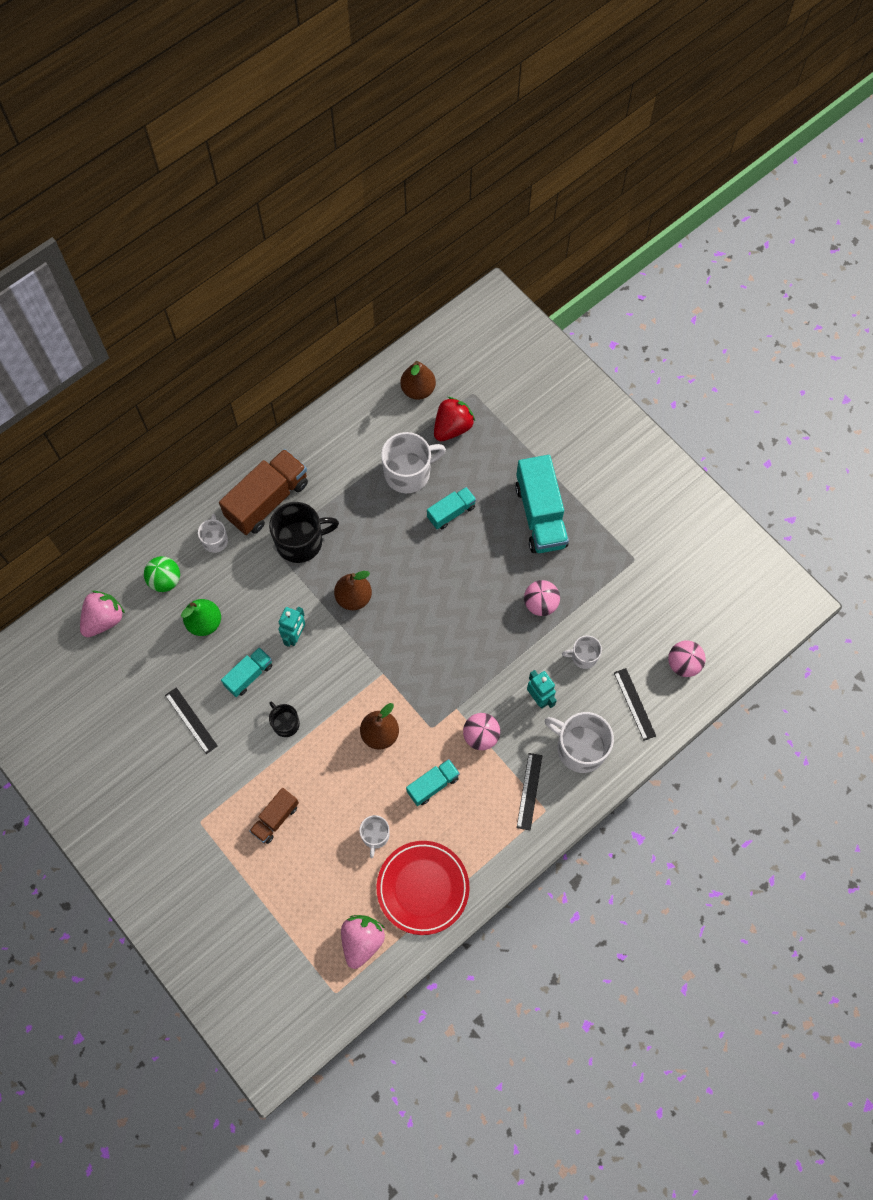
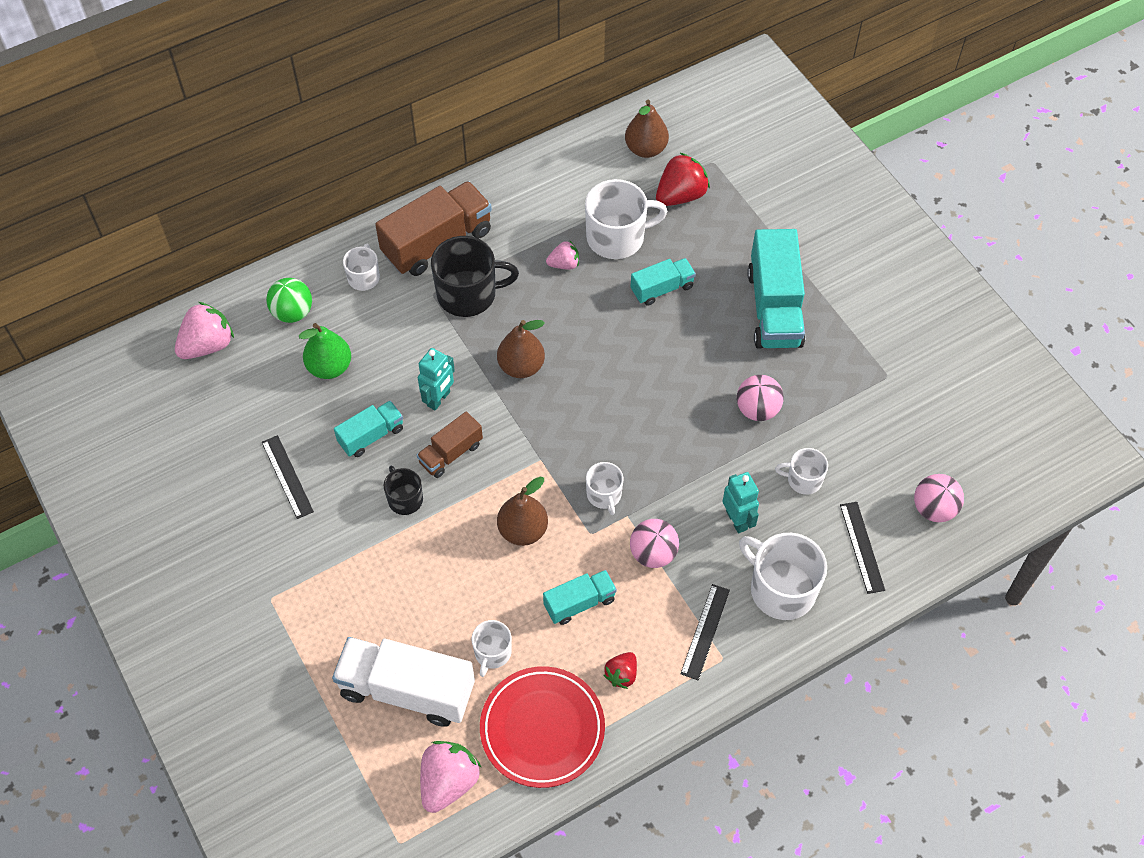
camera: 10 degrees right, 10 degrees down
brown truck [249,788,299,844] -> brown truck moved to [417,411,483,478]
none -> white truck [332,637,475,727]
none -> pink strawberry [546,240,579,270]
none -> white mug [586,462,623,515]
none -> red strawberry [604,652,637,689]

